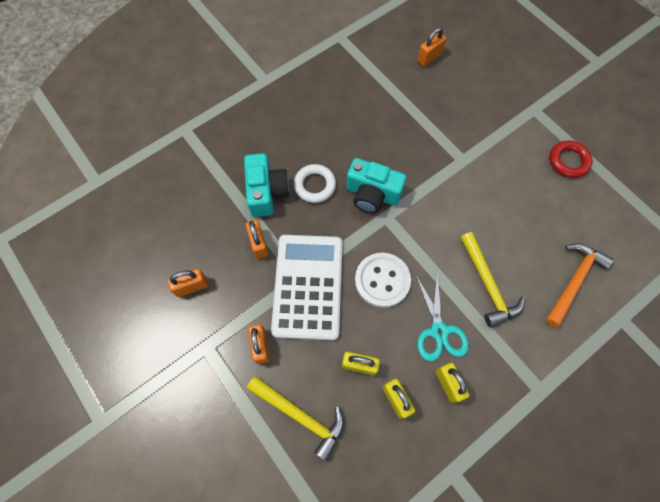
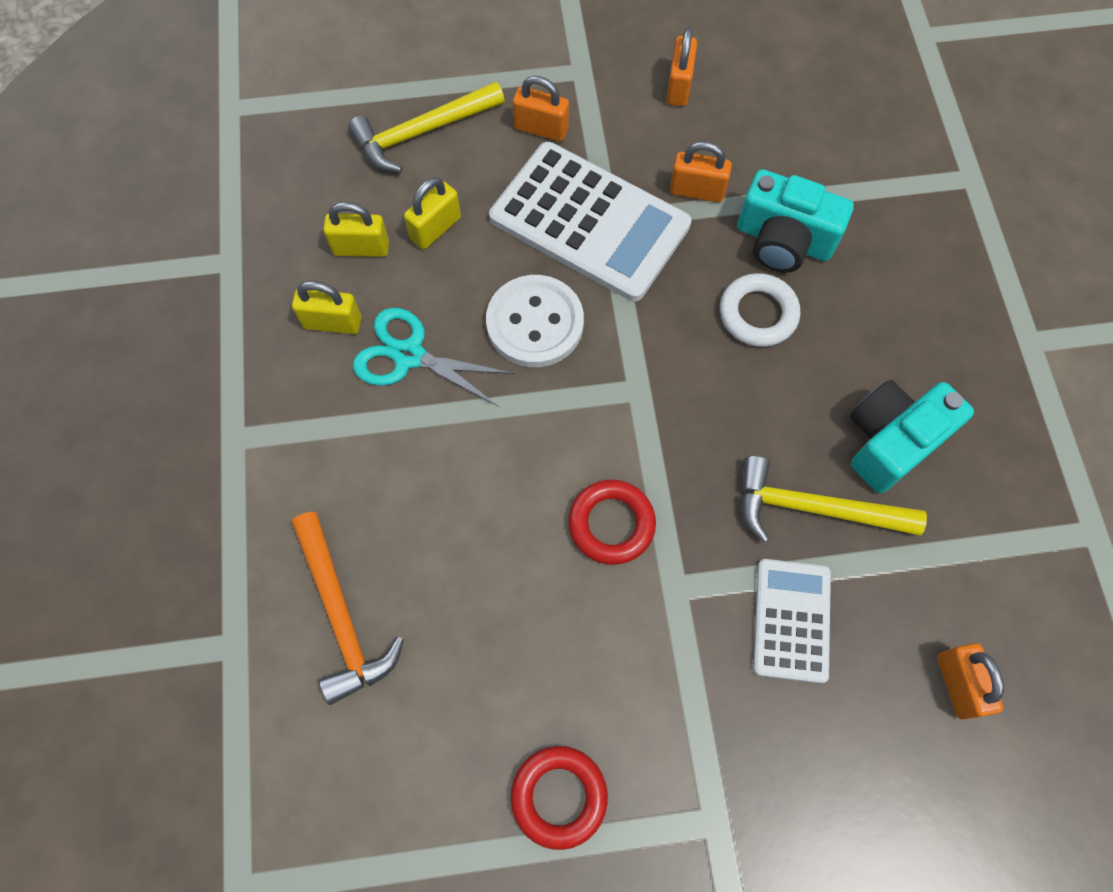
camera: 120 degrees right, 0 degrees up
turquoise camera [346,158,407,213] -> turquoise camera moved to [850,380,974,493]
yellow hammer [460,232,525,327] -> yellow hammer moved to [741,456,927,543]
none -> red ring [568,480,656,565]
none -> white calculator [753,559,831,683]

